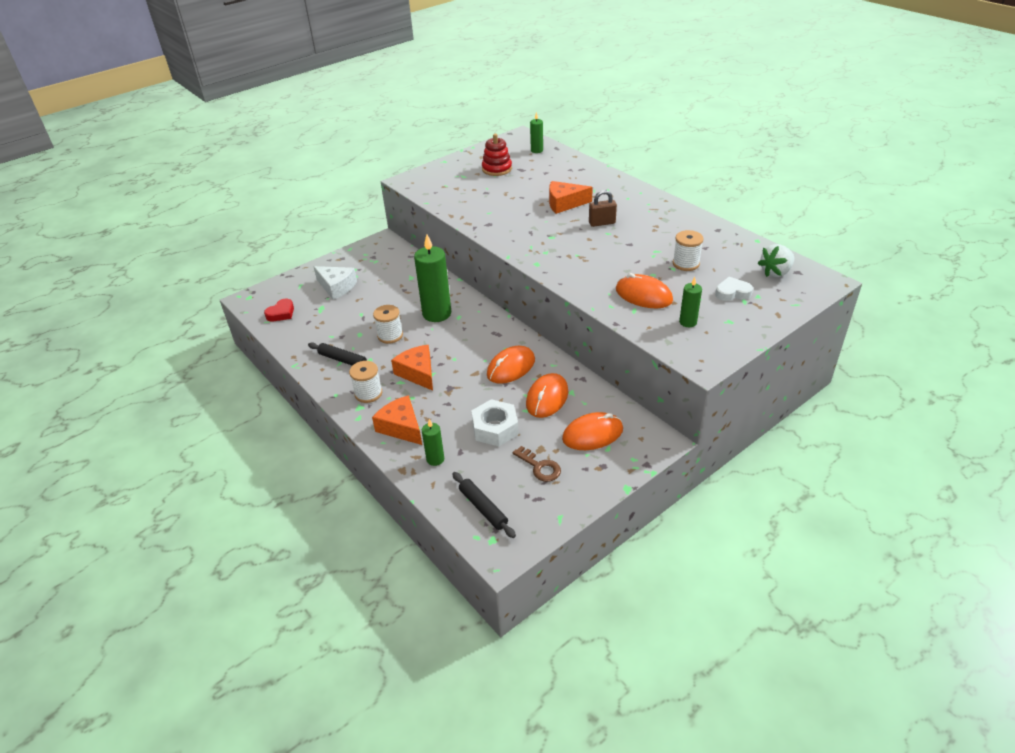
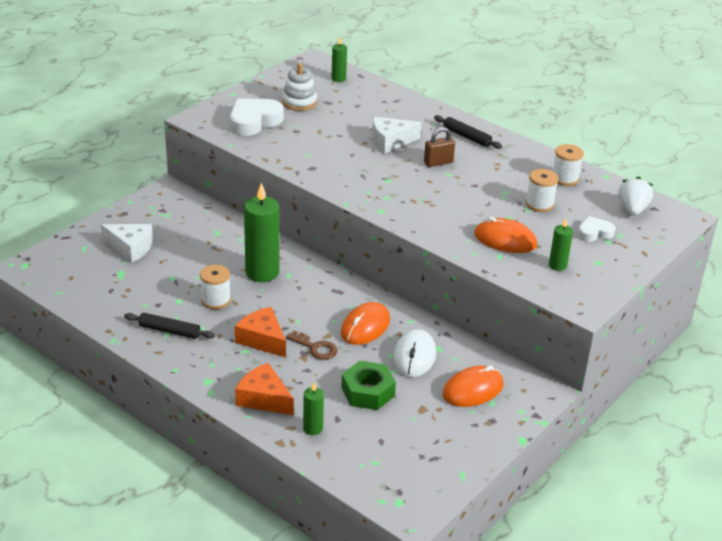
camera: 15 degrees left, 5 degrees down
red heart [264,299,294,321] -> none
white spool [349,361,382,403] -> white spool moved to [553,144,584,186]
black rolling pin [452,472,516,538] -> black rolling pin moved to [434,115,502,149]
white nut [471,399,519,447] -> green nut [341,361,396,410]
red stacking toy [482,134,512,176] -> white stacking toy [282,63,317,111]
brown key [513,446,561,482] -> brown key moved to [286,331,337,360]
orange mouse [526,373,568,418] -> white mouse [393,329,436,377]
orange cheese [549,181,593,214] -> white cheese [372,117,421,154]
white strawberry [758,244,794,277] -> white strawberry turned 150 degrees clockwise [618,177,653,216]
none -> white heart [230,98,284,136]

